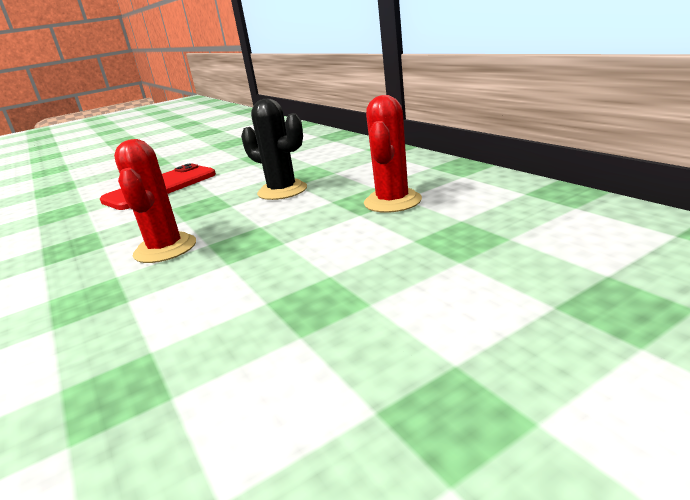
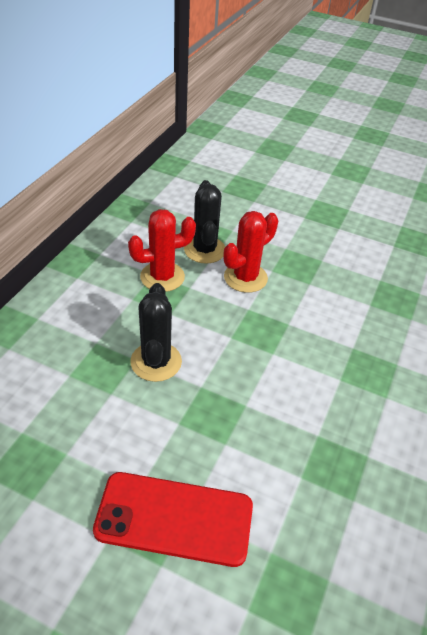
camera: 130 degrees left, 20 degrees up
red cactus [114,139,196,263] -> red cactus moved to [224,211,278,293]
none -> black cactus [184,180,225,264]

